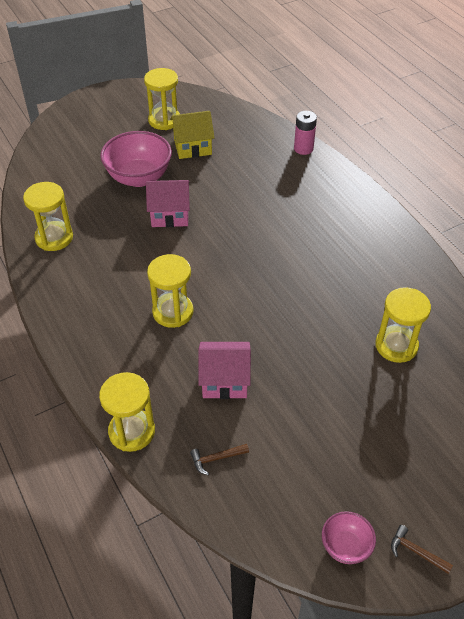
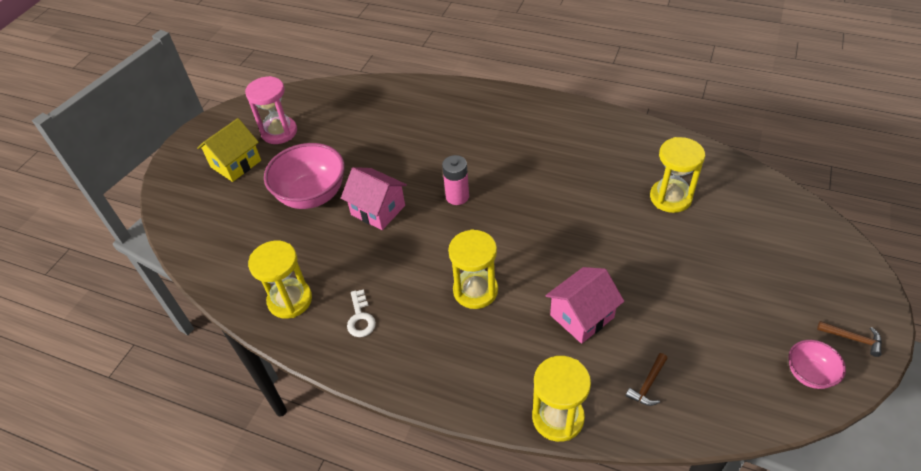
camera: 35 degrees left, 0 degrees up
yellow hourglass [144,68,180,130] -> pink hourglass [245,76,297,144]
pink house [146,180,190,227] -> pink house turned 75 degrees clockwise [341,167,407,230]
yellow house [170,111,215,159] -> yellow house moved to [197,118,261,182]
pink battery [294,111,317,155] -> pink battery moved to [442,155,469,205]
brown hammer [391,525,453,574] -> brown hammer turned 150 degrees counterclockwise [817,321,882,357]
none -> white key [347,289,376,337]

